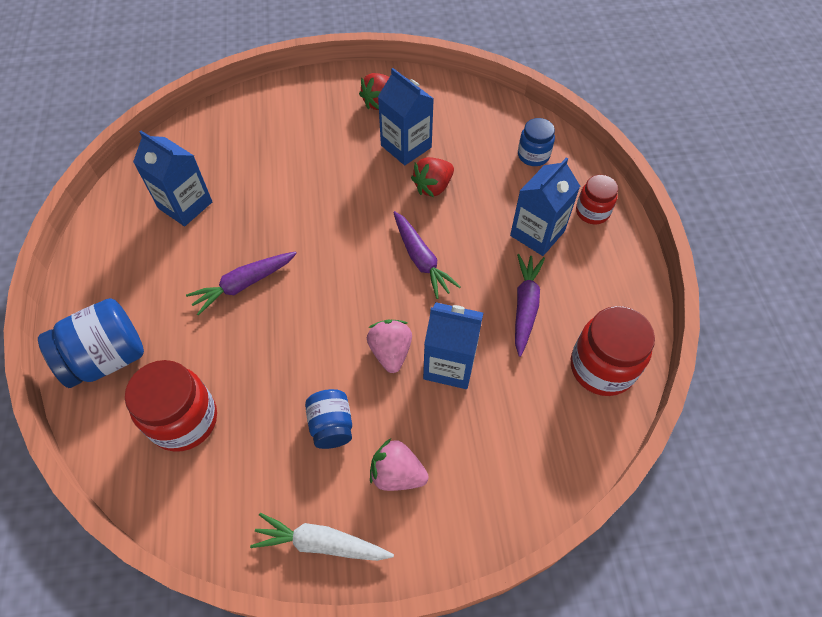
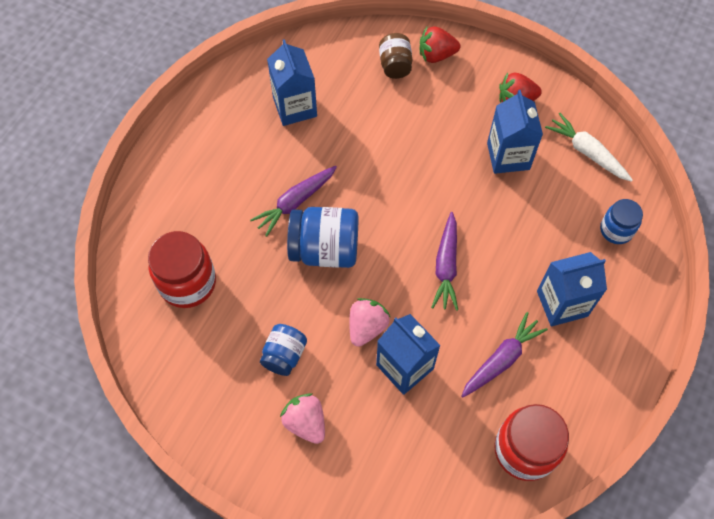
camera: 35 degrees right, 5 degrees up
blue jar [38,298,144,388] -> blue jar moved to [287,207,359,268]
purple carrot [186,251,297,316] -> purple carrot turned 45 degrees counterclockwise [250,166,337,237]
white carrot [250,513,394,561] -> white carrot moved to [545,113,633,182]
red strawberry [411,157,454,197] -> red strawberry moved to [420,26,460,63]
red jar [576,175,618,224] -> none
none -> brown jar [379,33,412,79]

